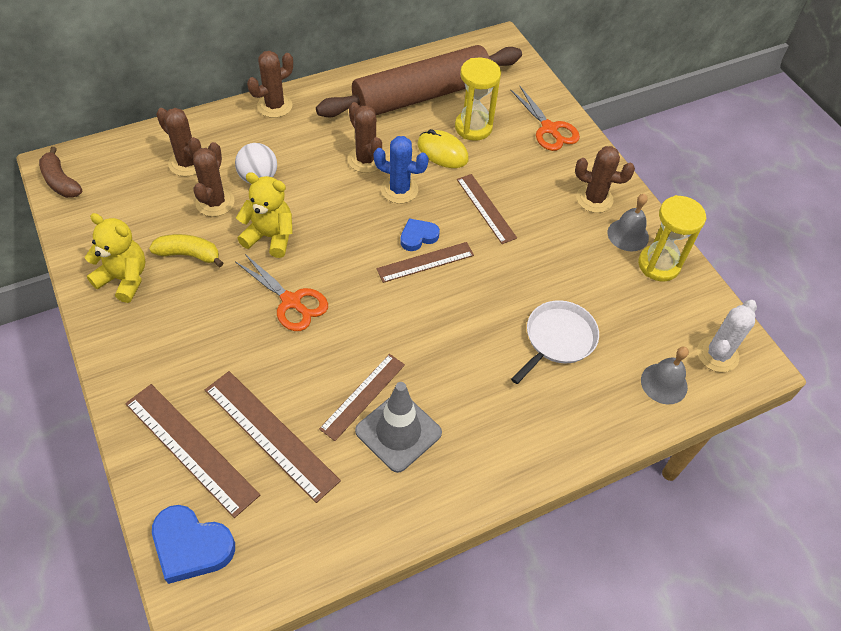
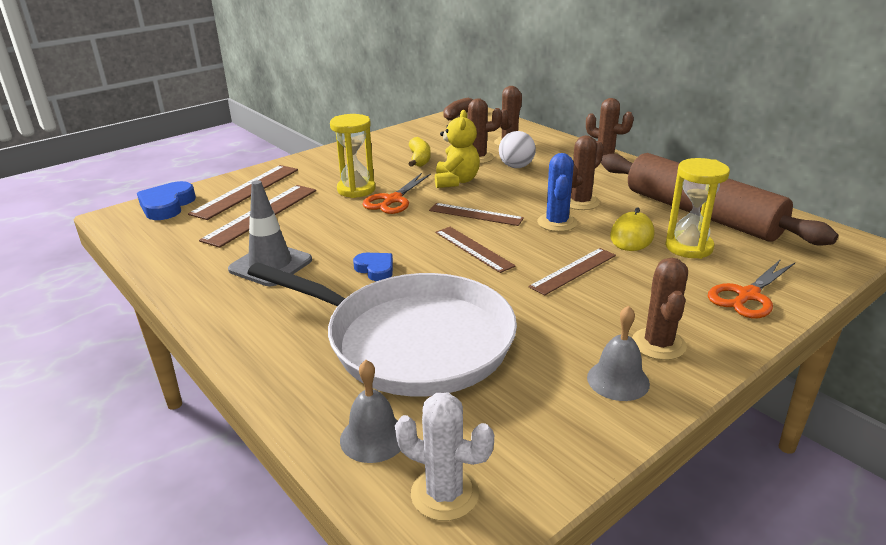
camera: 80 degrees right, 25 degrees down
yellow teddy bear [85,213,146,303] -> none
brown ruler [319,354,405,441] -> brown ruler moved to [429,203,524,226]
blue heart [400,218,440,251] -> blue heart moved to [353,253,393,281]
white pan [511,300,599,384] -> white pan [247,262,517,396], size x2.06
yellow hourglass [638,195,707,281] -> yellow hourglass moved to [330,114,375,198]

